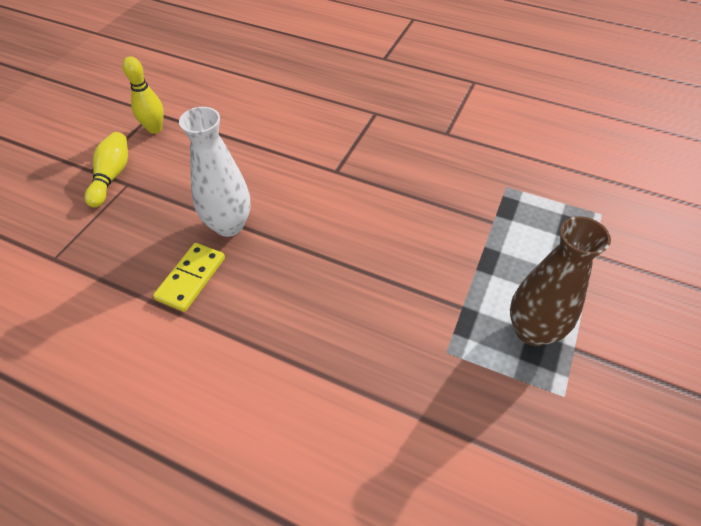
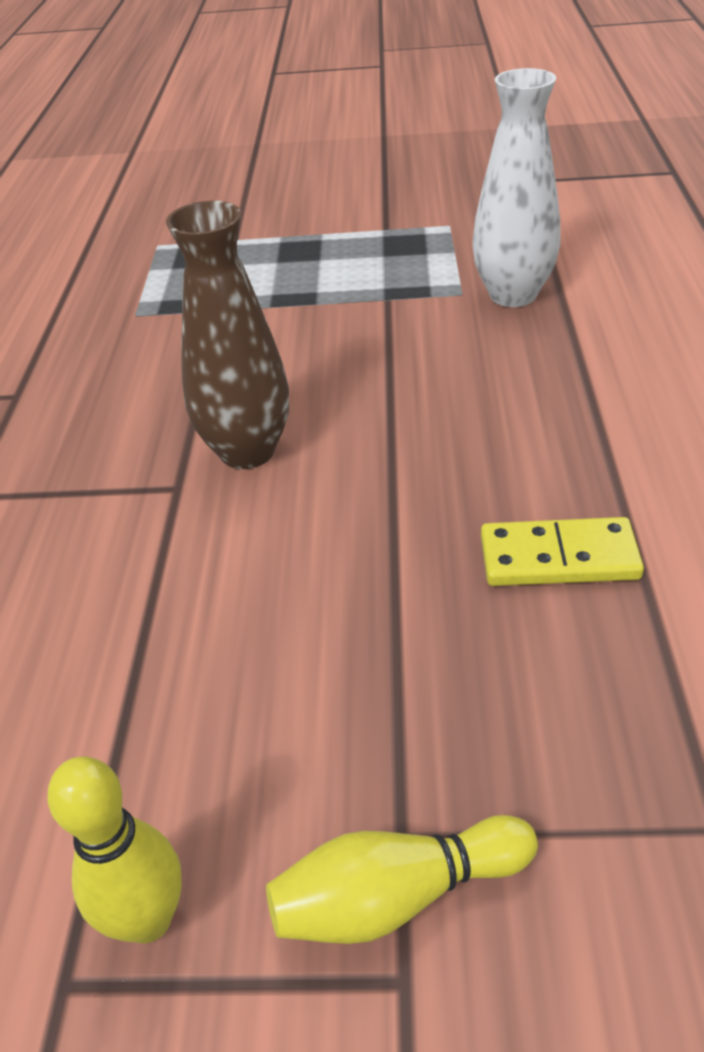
camera: 110 degrees left, 10 degrees down
white vase [179,107,251,237] -> white vase moved to [473,68,560,307]
brown vase [510,216,611,346] -> brown vase moved to [166,201,289,469]

